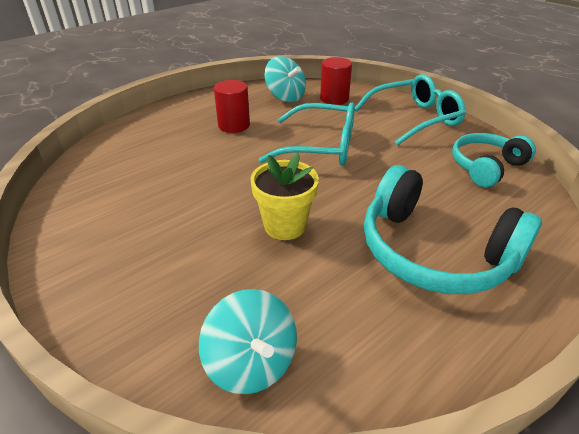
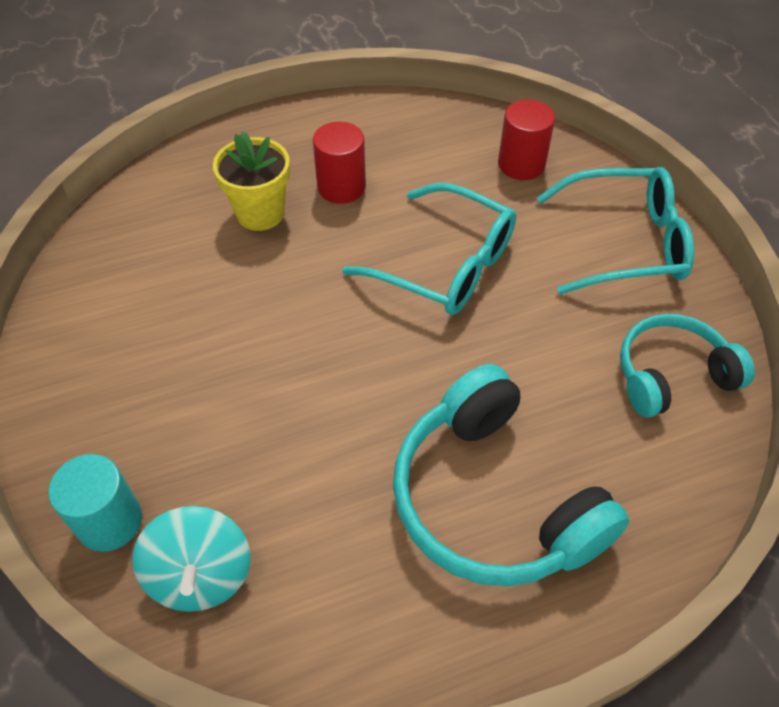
camera: 20 degrees right, 15 degrees up
yellow flower pot [251,153,319,240] -> yellow flower pot moved to [213,131,290,231]
turquoise spinning top [264,56,306,102] -> none
none -> turquoise cylinder [48,454,142,552]

